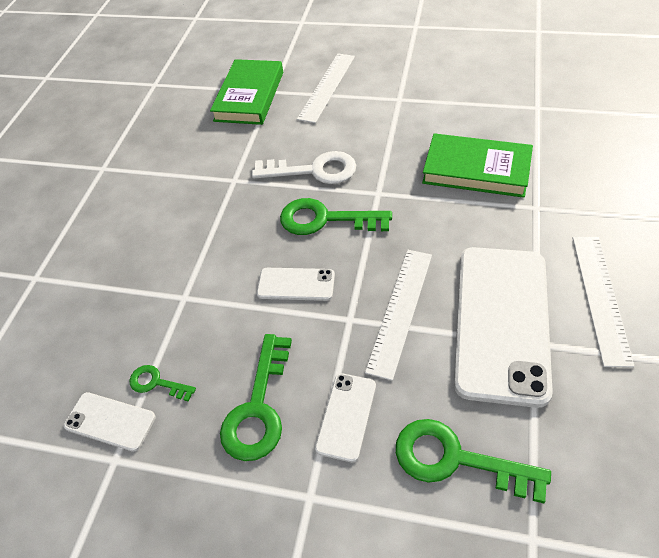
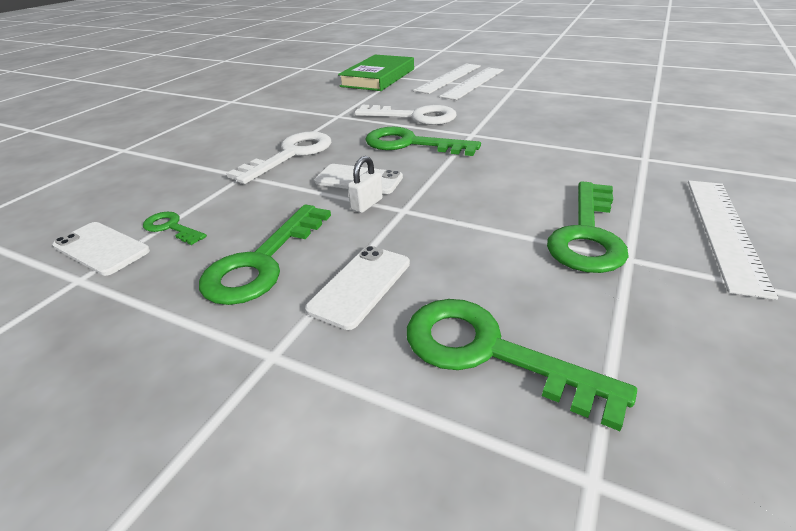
camera: 10 degrees right, 15 degrees down
white ruler [365,250,432,381] -> white ruler moved to [439,68,504,100]
green book [422,133,533,198] -> none
white phone [454,247,553,408] -> green key [547,181,629,273]
none -> white key [226,132,331,184]
none -> white padlock [348,156,383,213]

